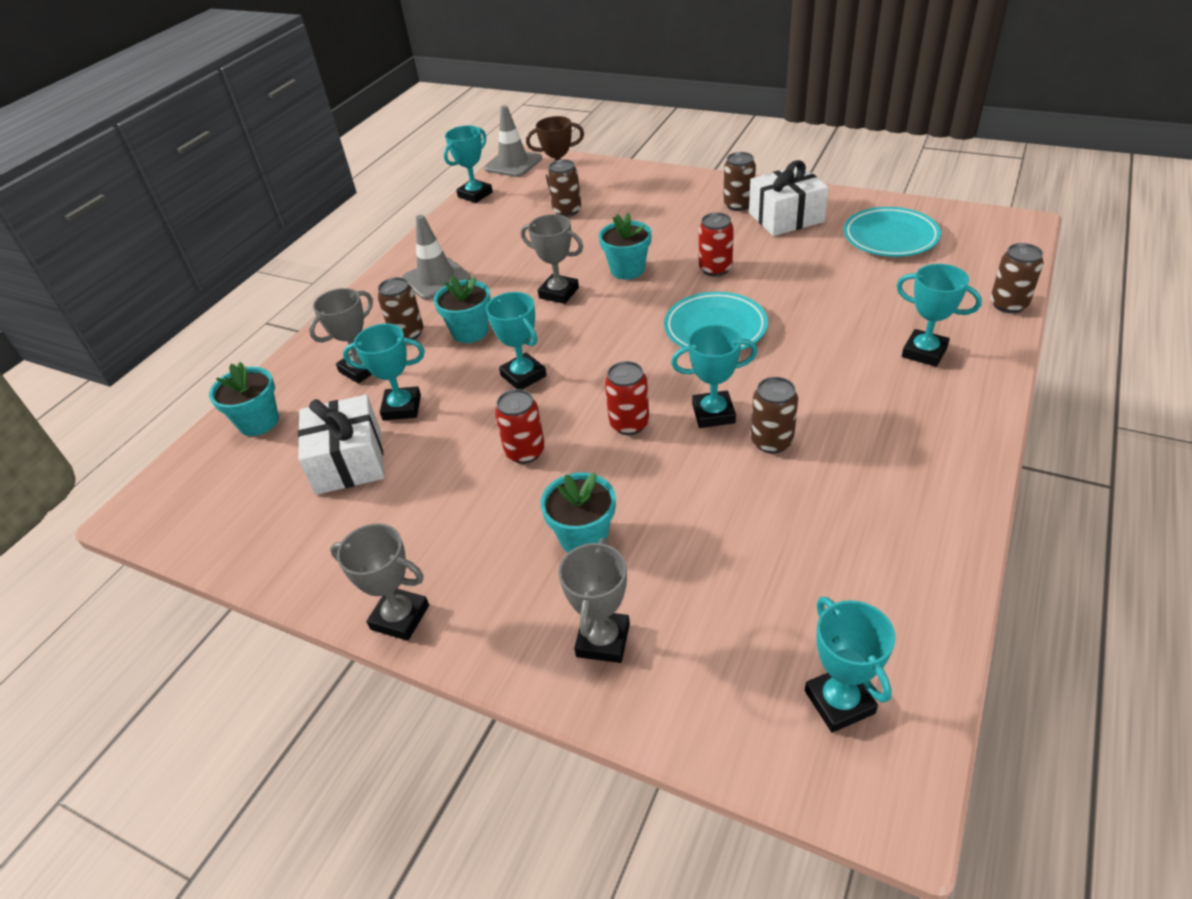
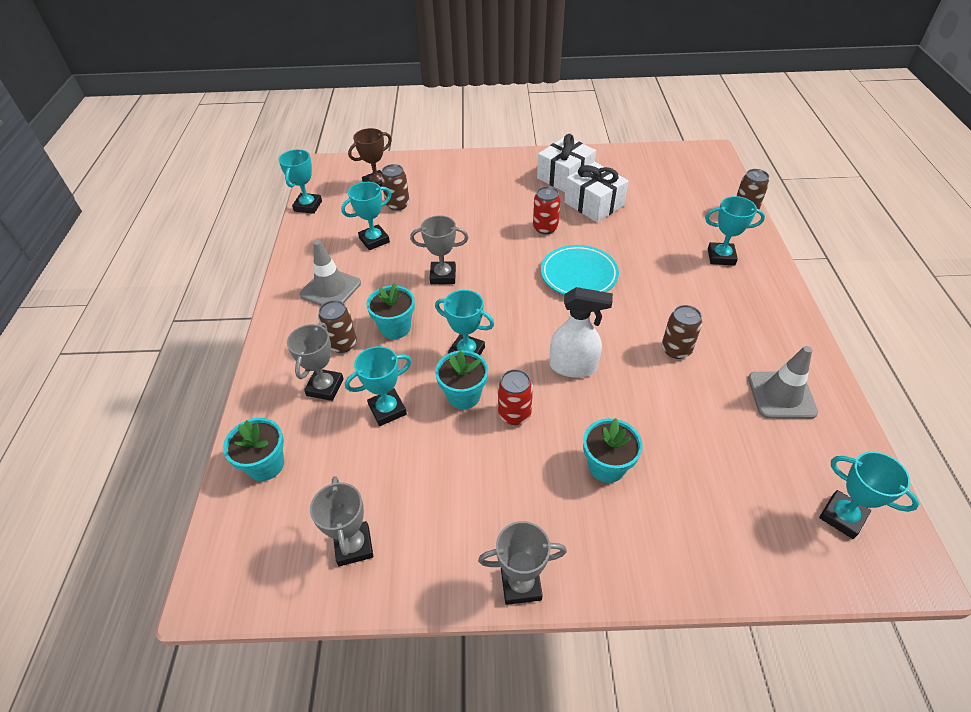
camera: 30 degrees left, 5 degrees up
white gift [298,395,385,495] -> white gift moved to [564,162,629,222]
grey traffic cone [484,105,542,177] -> grey traffic cone moved to [748,346,818,419]
grey trophy [559,538,630,663] -> grey trophy moved to [310,476,373,566]
turquoise flower pot [599,213,652,280] -> turquoise flower pot moved to [435,350,488,409]
red can [605,361,649,435] -> white spray bottle [550,287,613,378]
turquoise trophy [671,324,758,428] -> turquoise trophy moved to [341,182,391,250]
brown can [723,152,756,211] -> none
turquoise plate [843,207,941,257] -> none

